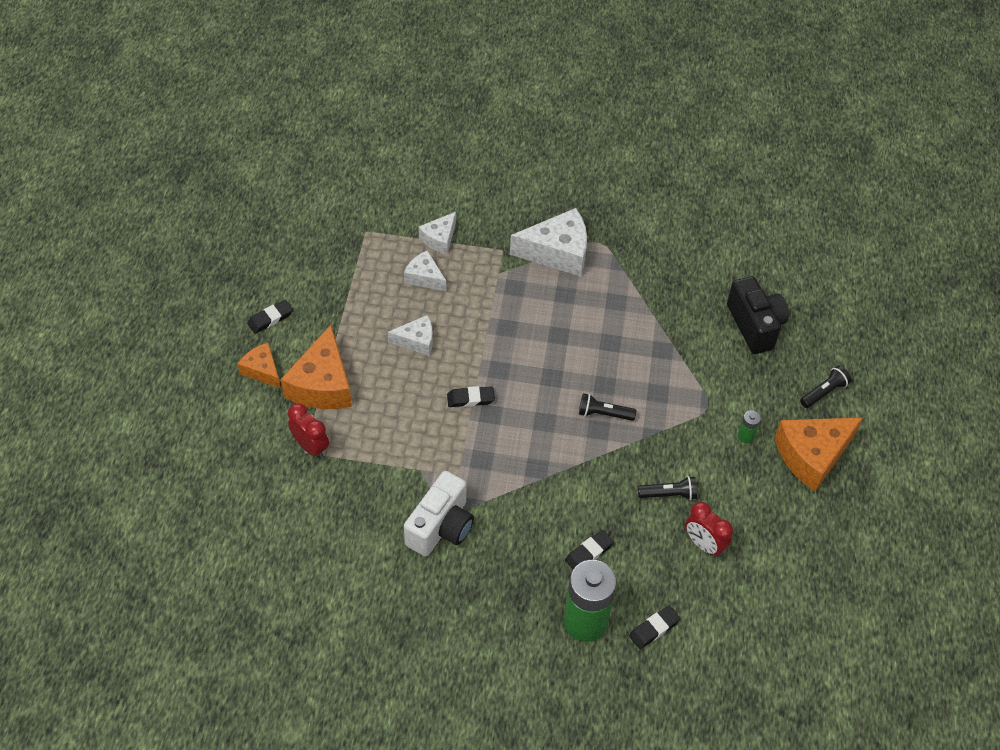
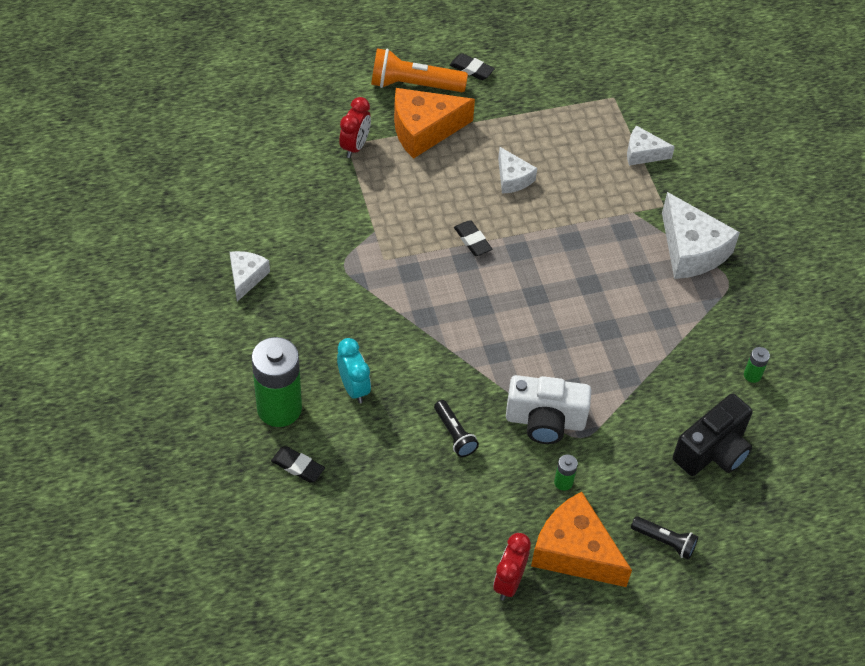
camera: 65 degrees right, 0 degrees up
orange cheese [238,343,281,388] -> orange flashlight [371,48,468,92]
white cheese [404,250,446,291] -> white cheese moved to [230,251,270,302]
white camera [404,471,474,557] -> white camera moved to [506,375,591,444]
black eraser [565,530,614,569] -> turquoise clock [337,338,371,404]
black flashlight [579,393,636,421] -> none
red clock [685,502,733,557] -> red clock moved to [493,533,531,600]
none -> green battery [744,347,770,383]

